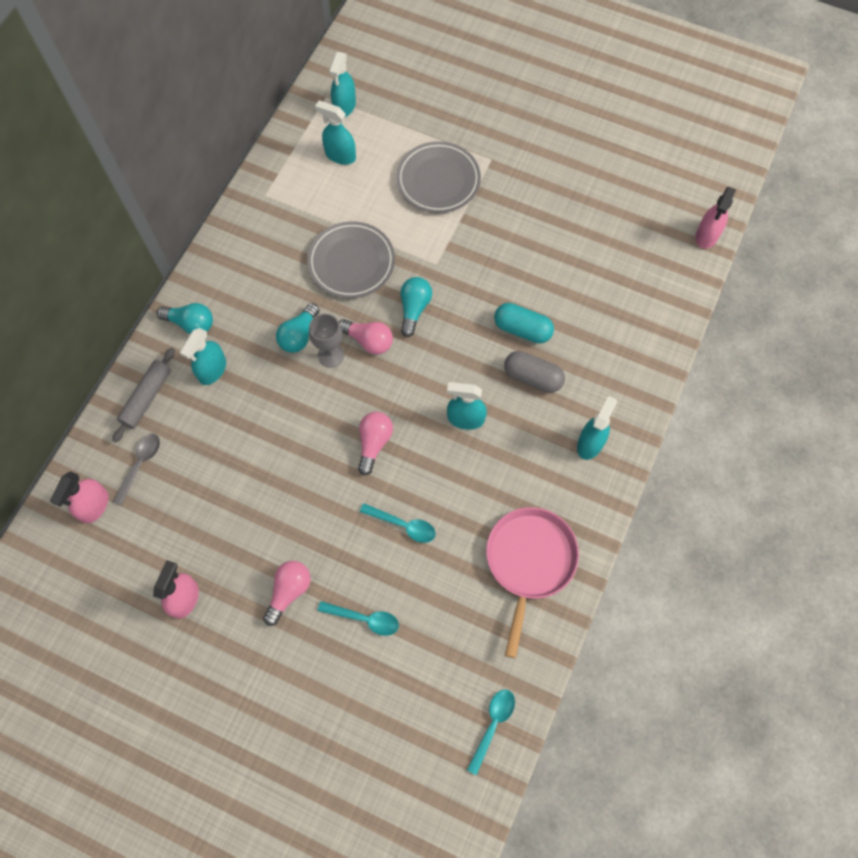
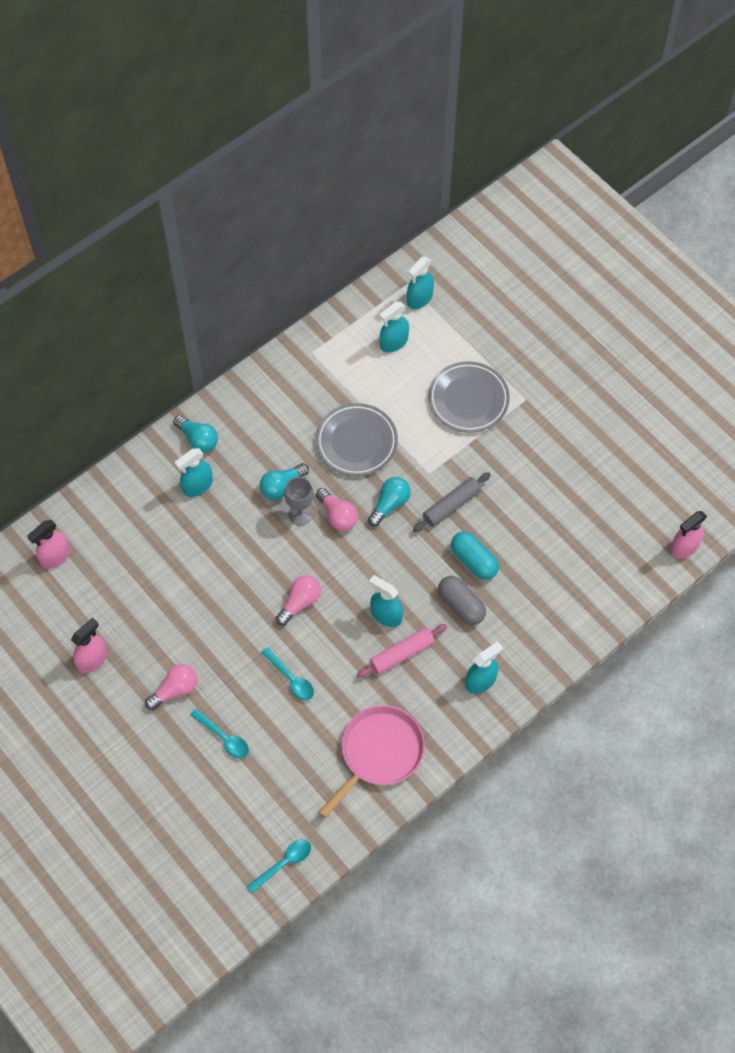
camera: 25 degrees right, 5 degrees down
grey rolling pin [112,348,175,443] -> grey rolling pin moved to [413,472,491,532]
grey spoon [113,434,160,506] -> none
turquoise spray bottle [315,101,356,165] -> turquoise spray bottle turned 90 degrees counterclockwise [379,302,409,353]
none -> pink rolling pin [357,624,447,678]

